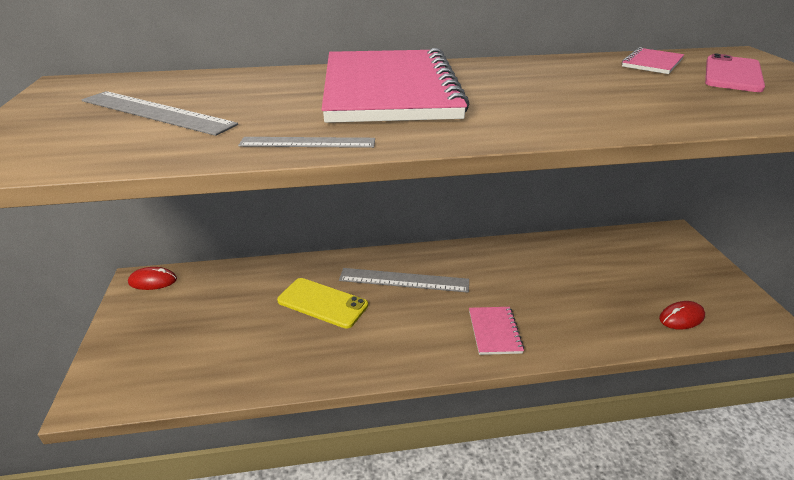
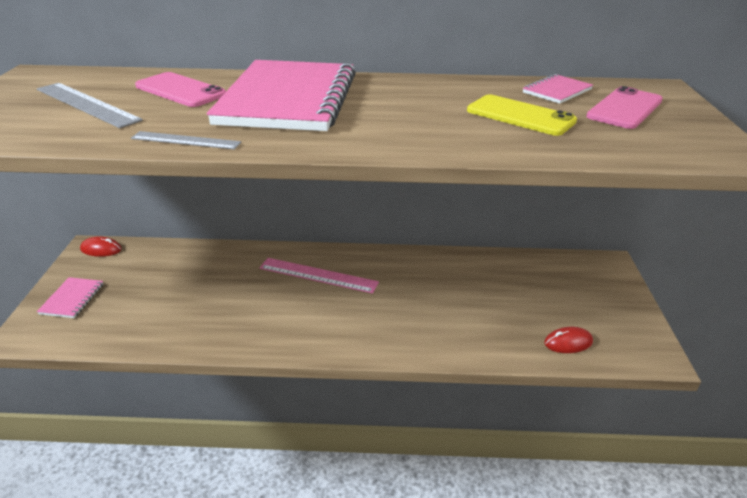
camera: 10 degrees right, 0 degrees up
yellow phone [277,278,368,329] -> yellow phone moved to [467,95,577,136]
grey ruler [339,268,469,293] -> pink ruler [259,258,379,294]
pink notebook [469,307,524,355] -> pink notebook moved to [37,277,103,318]
none -> pink phone [135,72,226,107]

